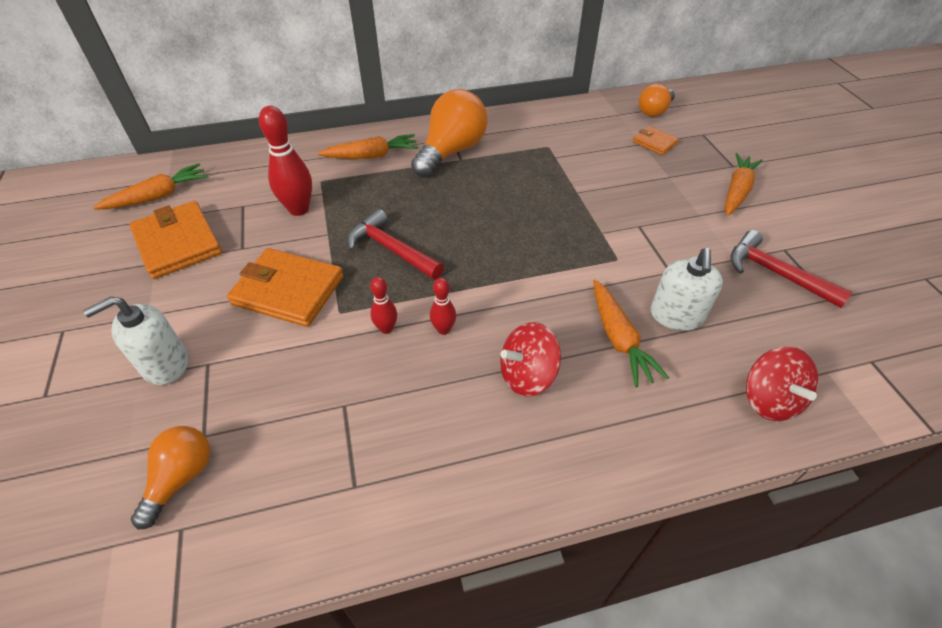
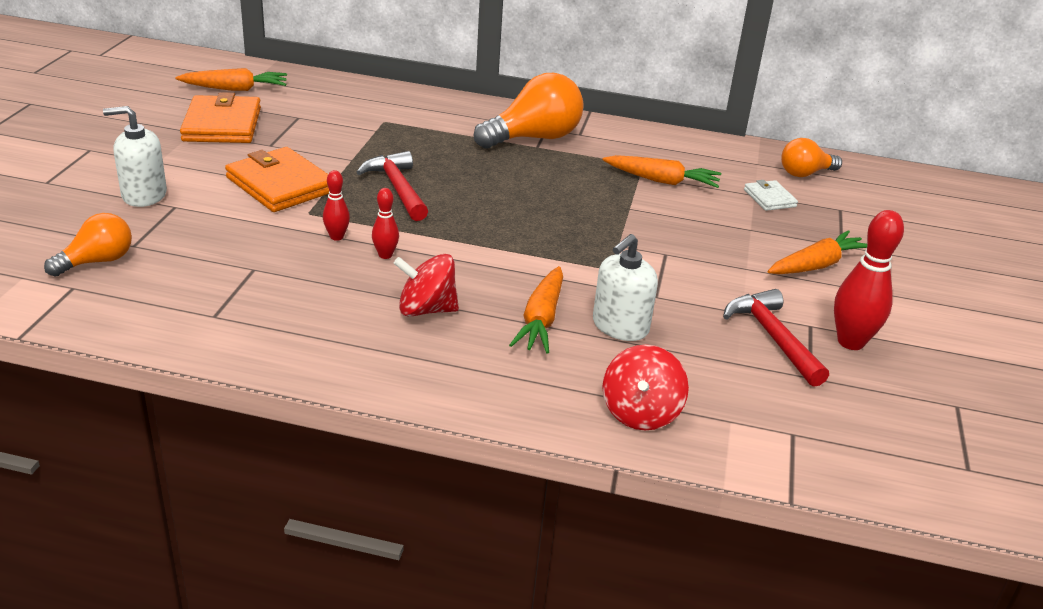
camera: 25 degrees right, 15 degrees down
red bowling pin [259,106,312,216] -> red bowling pin moved to [834,210,904,350]
orange carrot [317,134,419,159] -> orange carrot moved to [602,155,721,188]
orange wallet [633,126,679,155] -> white wallet [744,180,798,211]

